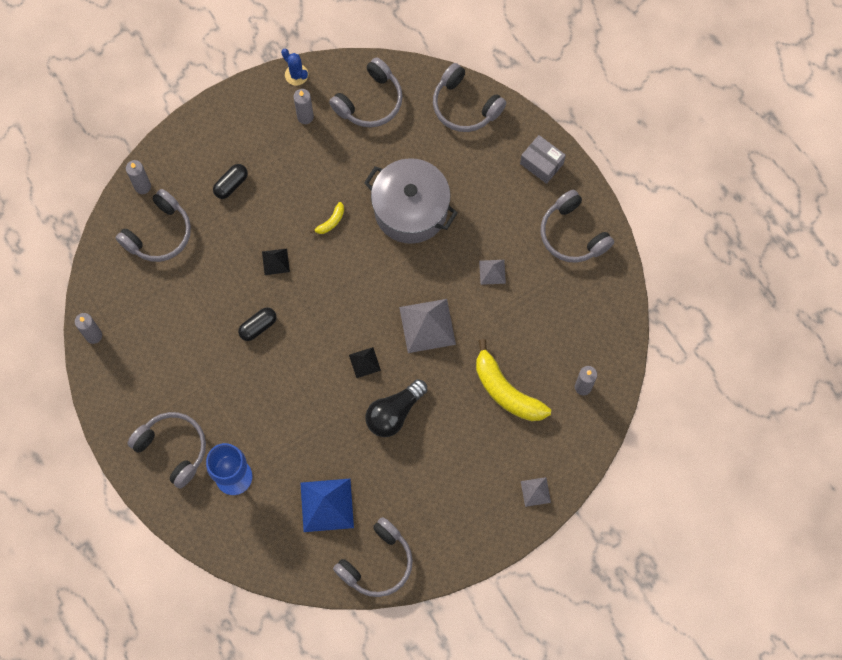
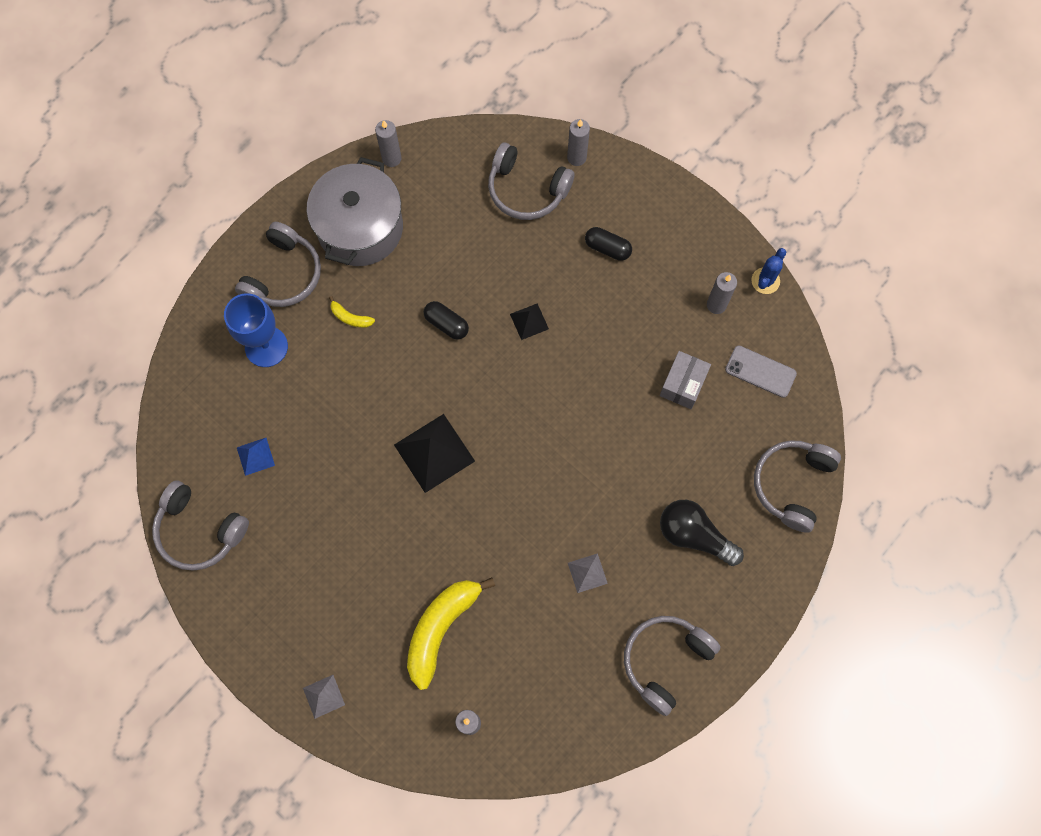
camera: 75 degrees right, 0 degrees up
blue pyramid [300,479,354,532] -> blue pyramid [237,438,275,476], size x0.52
yellow banana [310,202,344,234] -> yellow banana moved to [329,296,375,328]
grey headphones [329,57,403,127] -> grey phone [725,346,797,398]
black pyramid [349,347,381,378] -> black pyramid [394,414,475,493], size x1.91
grey pot [364,158,457,244] -> grey pot moved to [307,157,403,266]
black light bulb [365,379,427,437] -> black light bulb moved to [660,500,744,566]
grey pyramid [399,299,456,353] -> none
grey box [520,135,566,184] -> grey box moved to [660,351,711,409]

